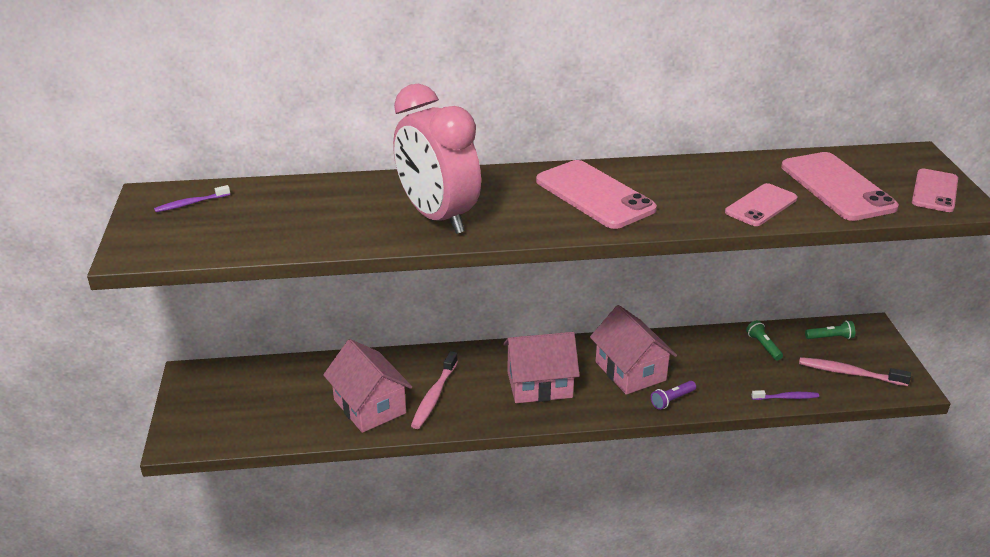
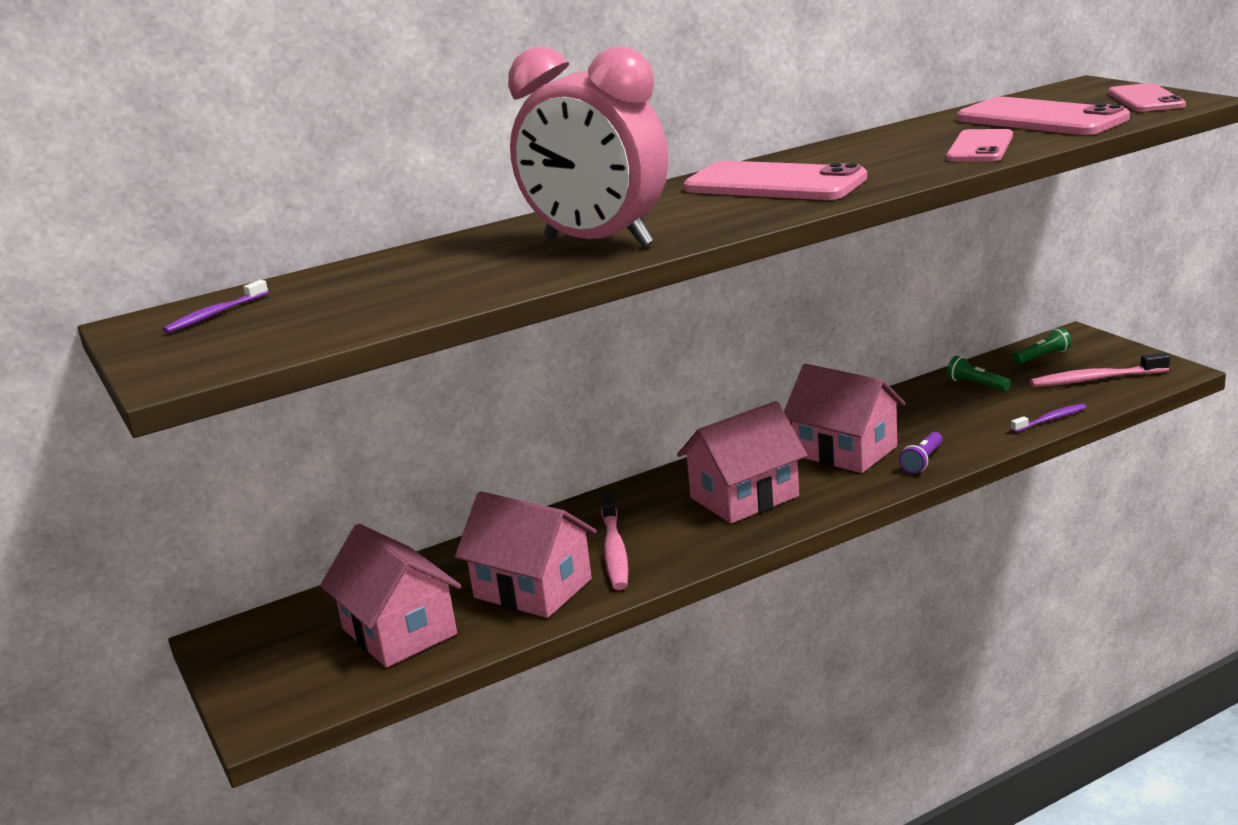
camera: 20 degrees left, 10 degrees down
none -> pink house [320,524,461,668]

